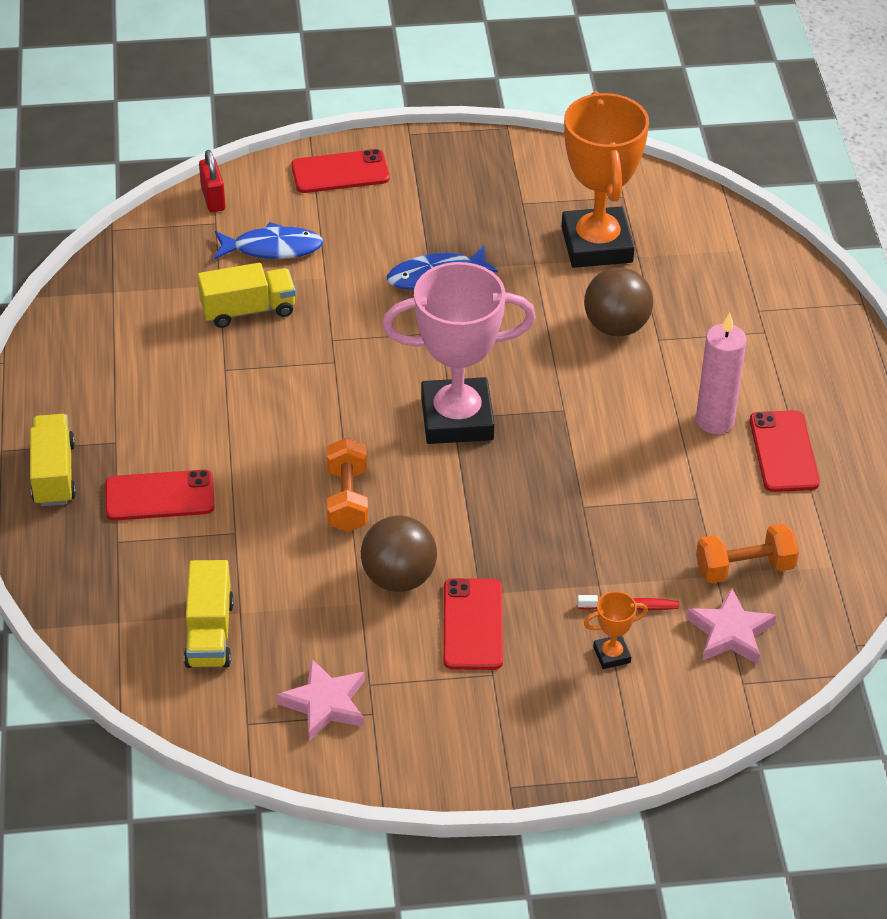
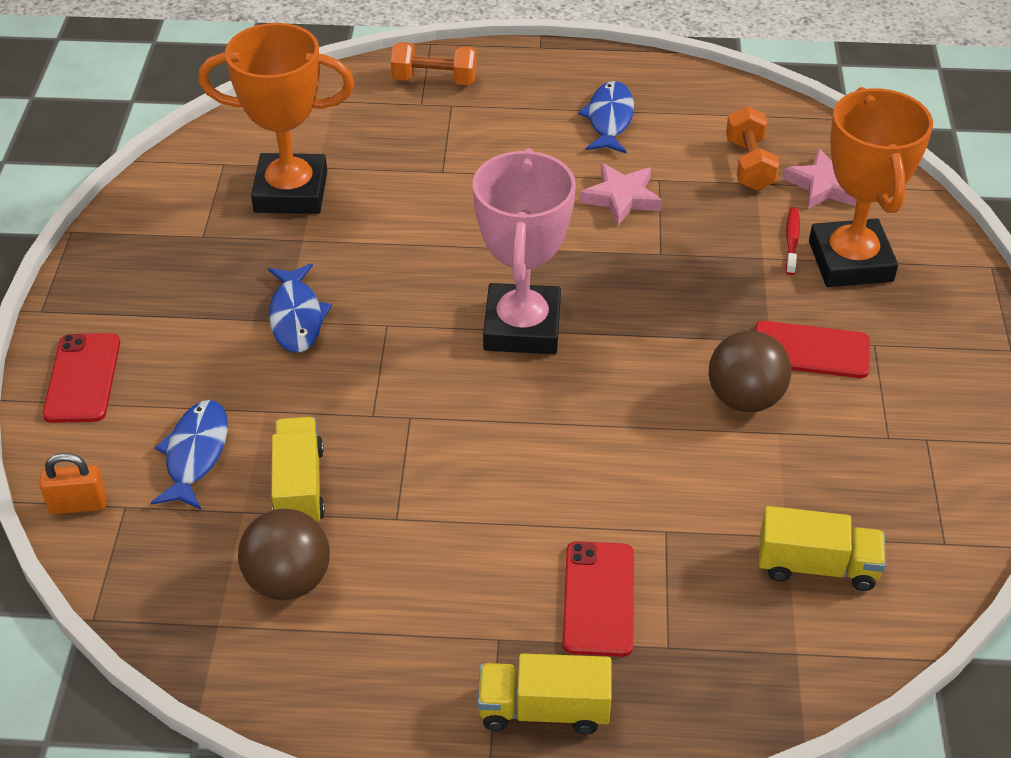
camera: 80 degrees left, 0 degrees up
red padlock [199,150,225,212] -> orange padlock [39,453,107,514]
pink star [277,658,365,741] -> pink star moved to [580,163,663,226]
orange dumbbell [327,438,368,532] -> orange dumbbell moved to [391,42,477,85]
brown ball [584,267,653,336] -> brown ball moved to [238,509,330,600]
orange trophy [584,591,648,669] -> orange trophy [809,87,933,287], size x2.45
pink candle [696,313,747,434] -> none
red phone [750,410,820,492] -> blue fish [578,81,634,153]

